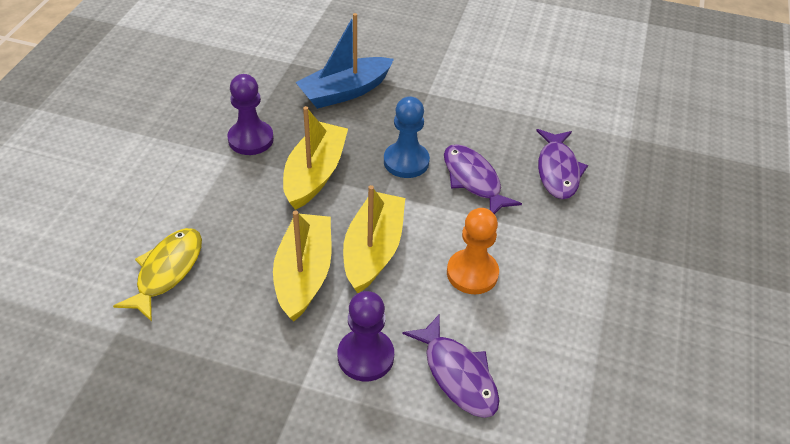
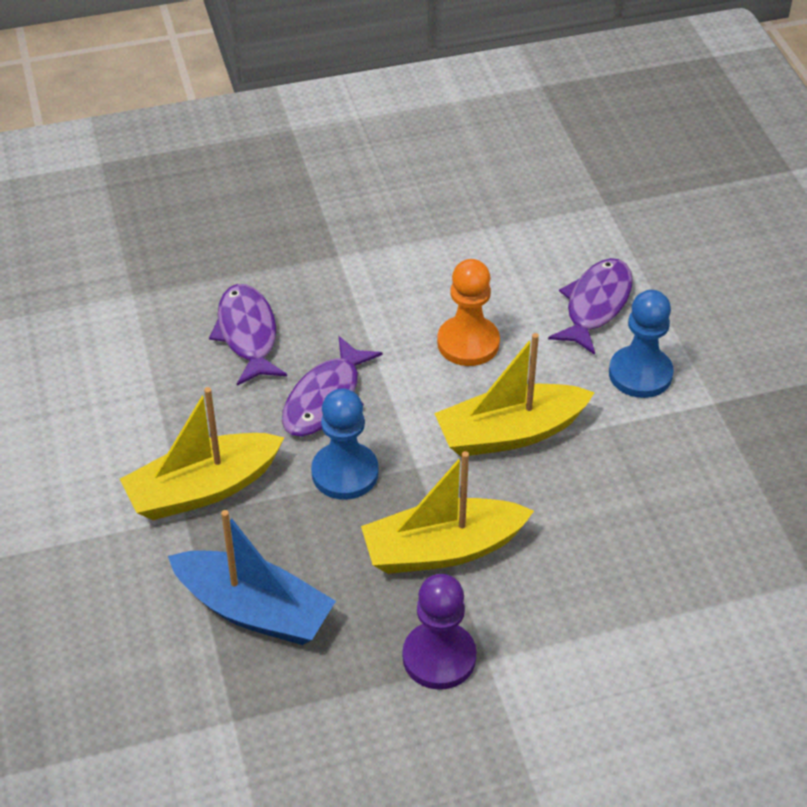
camera: 120 degrees left, 0 degrees up
yellow fish [113,228,202,322] -> none
yellow boat [273,210,331,322] -> yellow boat moved to [120,387,285,520]
purple pawn [338,291,394,381] -> blue pawn [609,290,674,398]
purple fish [536,129,588,199] -> purple fish turned 75 degrees counterclockwise [209,284,287,385]

